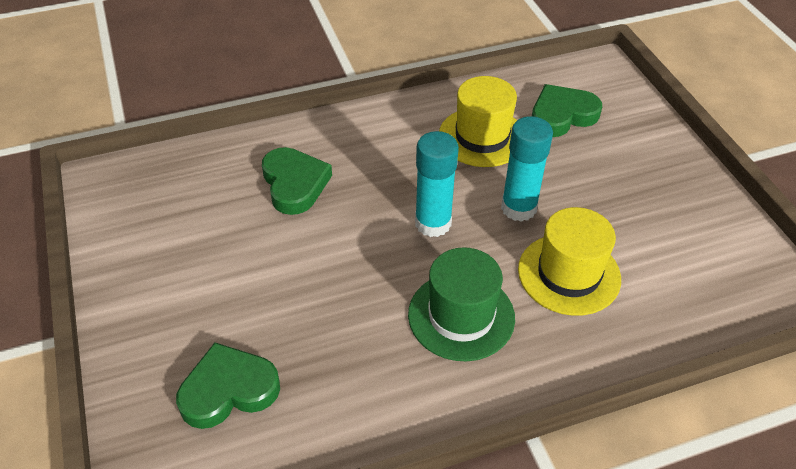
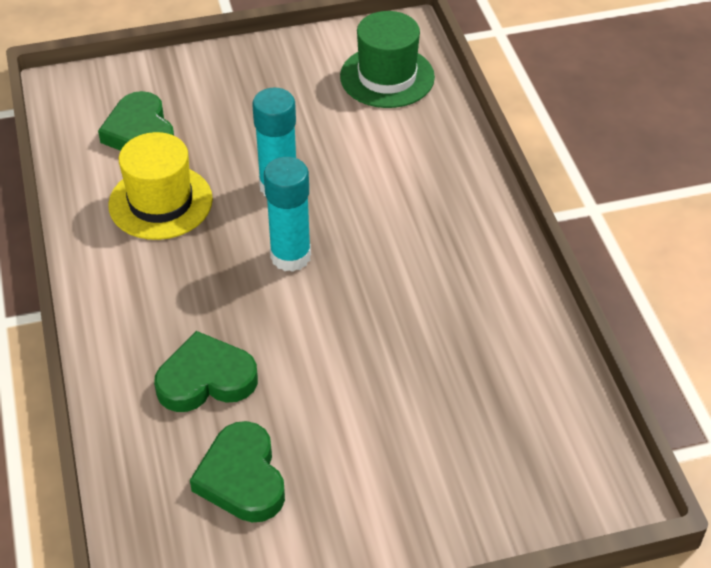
camera: 85 degrees left, 0 degrees up
green heart [176,343,280,429] -> green heart moved to [190,421,285,522]
green hat [408,247,515,361] -> green hat moved to [340,11,435,108]
yellow hat [518,207,621,316] -> none

